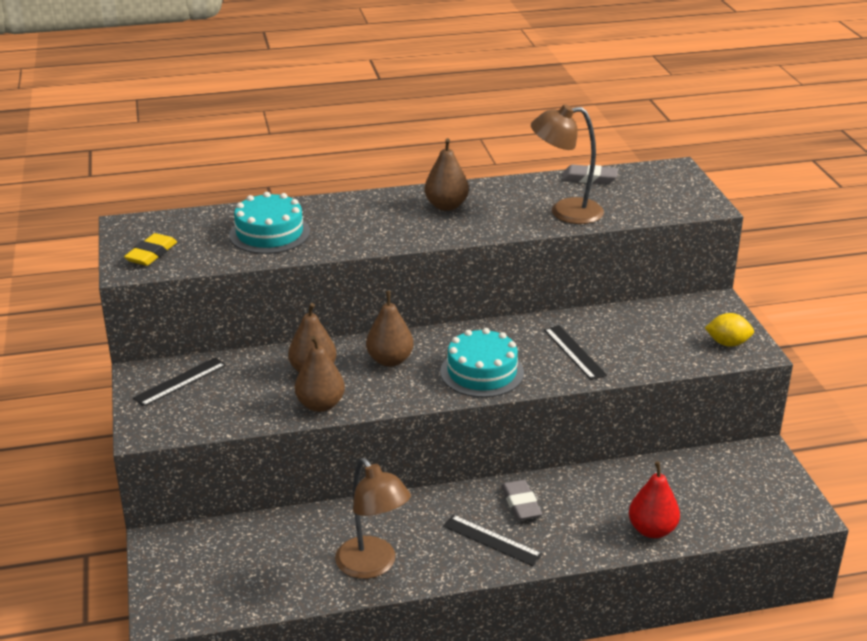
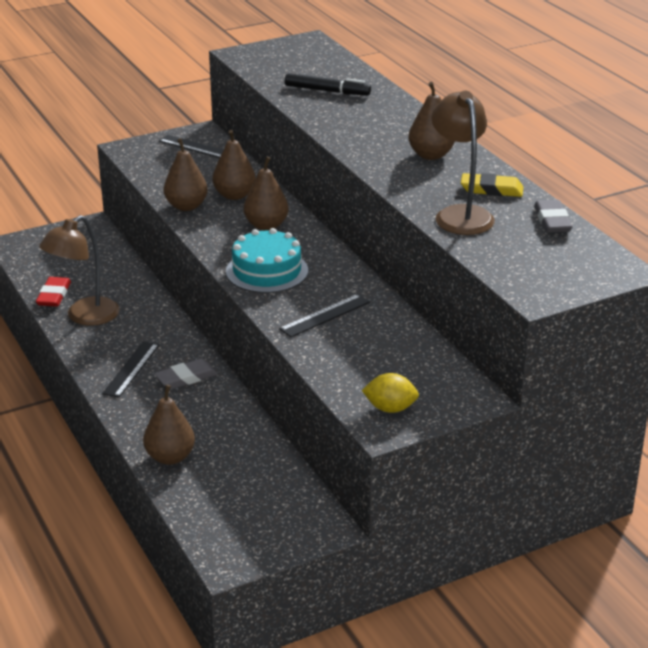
camera: 75 degrees right, 0 degrees up
yellow eraser [124,233,177,266] -> yellow eraser moved to [461,173,523,197]
turquoise cake [229,192,310,254] -> black marker [285,73,371,95]
red pear [629,461,680,538] -> brown pear [143,385,195,465]
yellow lemon [705,313,754,347] -> yellow lemon turned 75 degrees counterclockwise [362,373,419,413]
none -> red eraser [36,277,71,307]

